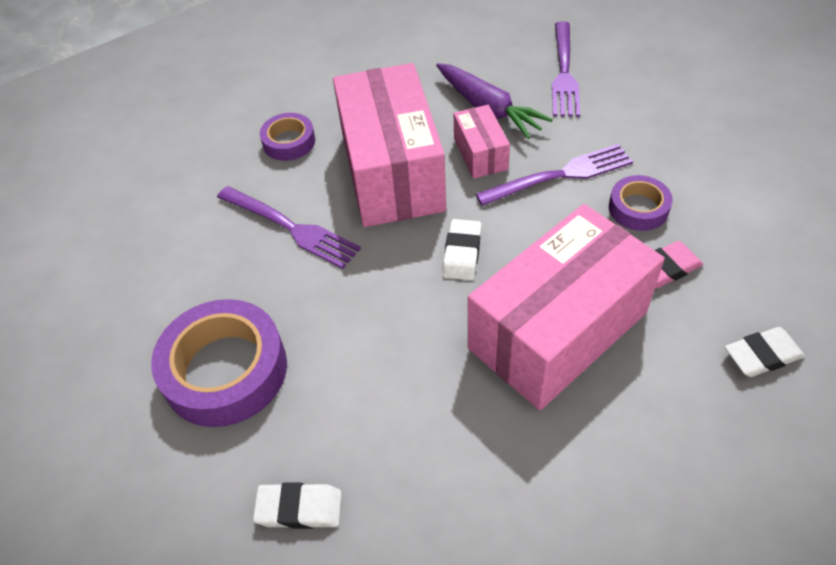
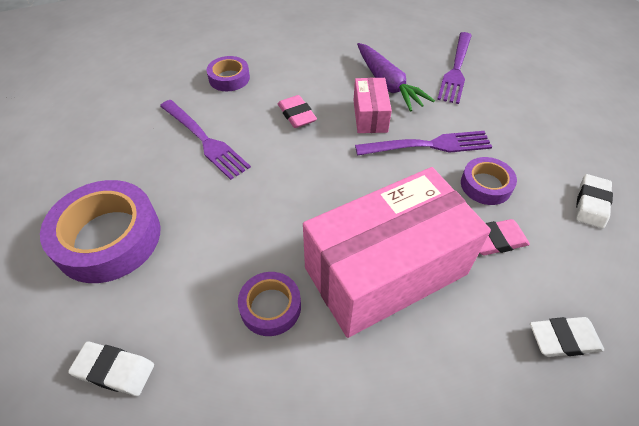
camera: 10 degrees right, 0 degrees up
pink box [333,63,446,227] -> pink eraser [278,95,317,128]
white eraser [442,219,482,280] -> white eraser moved to [576,174,613,229]
none -> purple tape [238,272,301,336]

